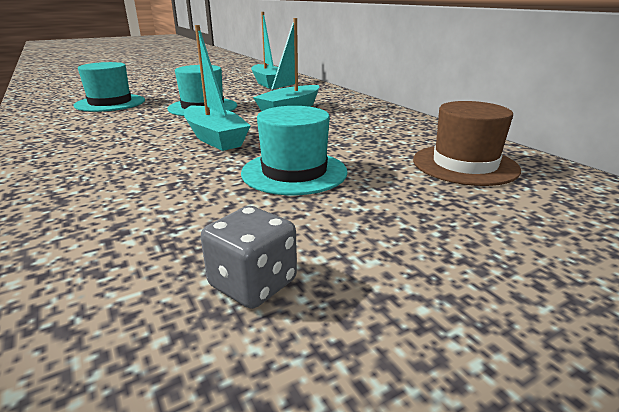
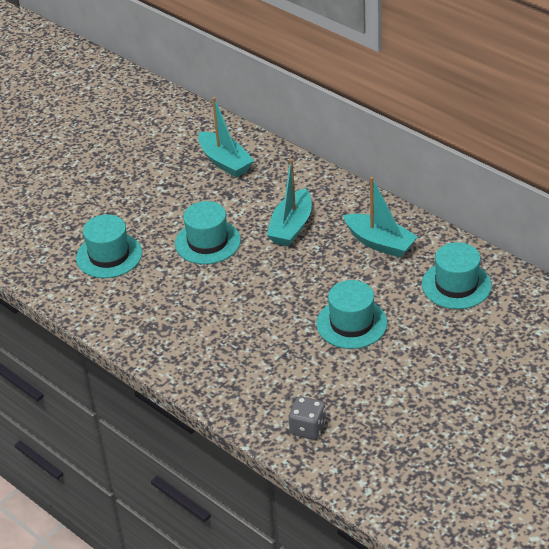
camera: 15 degrees left, 15 degrees up
turquoise boat [184,25,250,151] -> turquoise boat moved to [343,177,418,258]
grey dice [201,206,297,309] -> grey dice moved to [289,396,326,440]
brown hat [413,101,521,186] -> turquoise hat [422,242,492,309]

